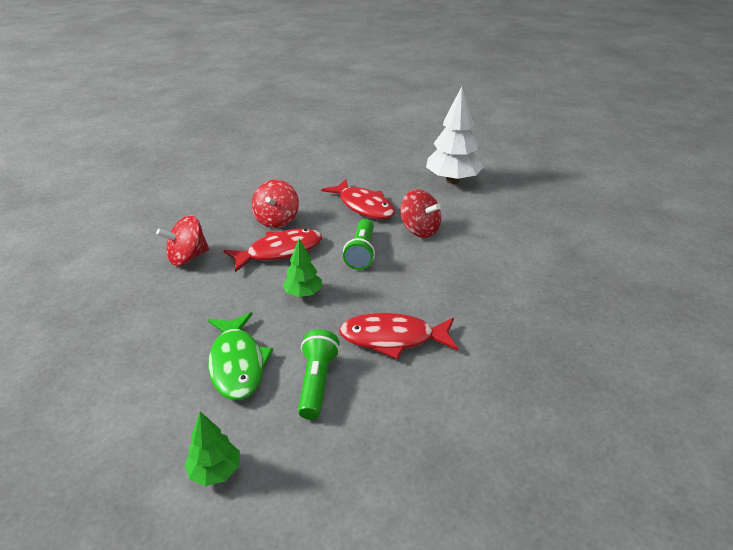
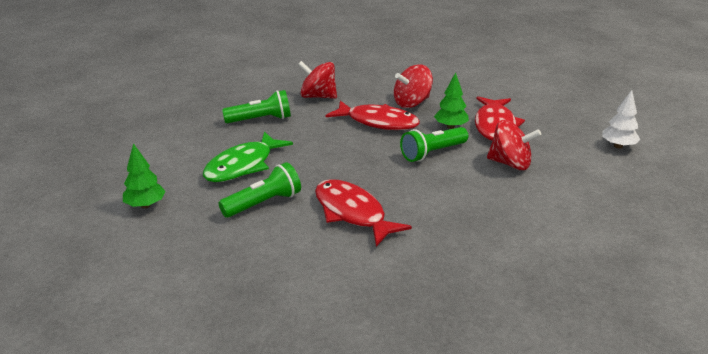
camera: 50 degrees right, 5 degrees down
green tree [282,239,322,297] -> green tree moved to [434,72,469,129]
red spinning top [400,189,441,238] -> red spinning top turned 75 degrees counterclockwise [487,120,541,170]
white tree [426,87,483,184] -> white tree [602,90,640,148], size x0.53
none -> green flashlight [222,90,291,123]

